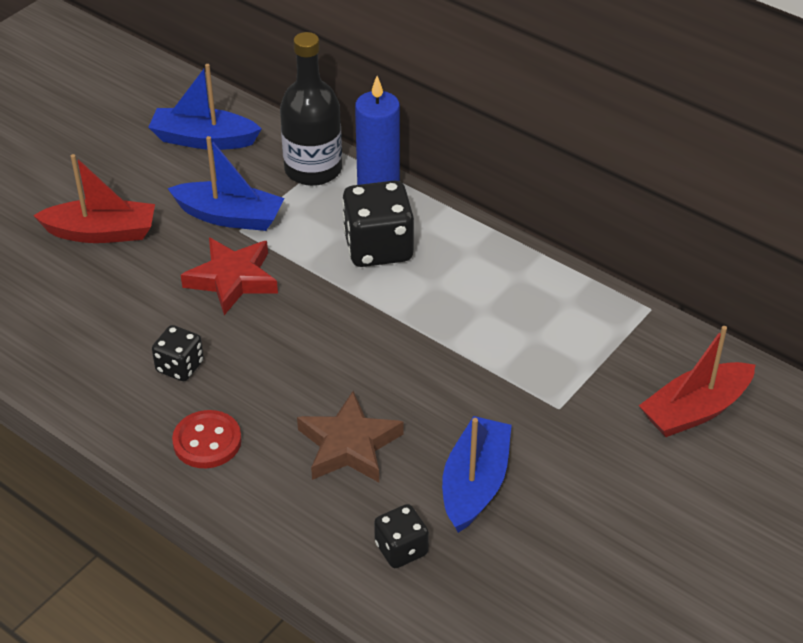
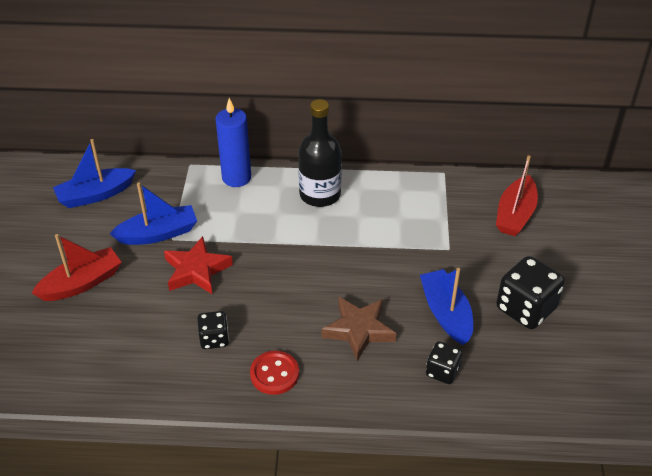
camera: 35 degrees left, 0 degrees up
black bottle [280,32,342,186] -> black bottle moved to [298,99,342,207]
black dice [342,181,414,267] -> black dice moved to [496,256,565,329]

